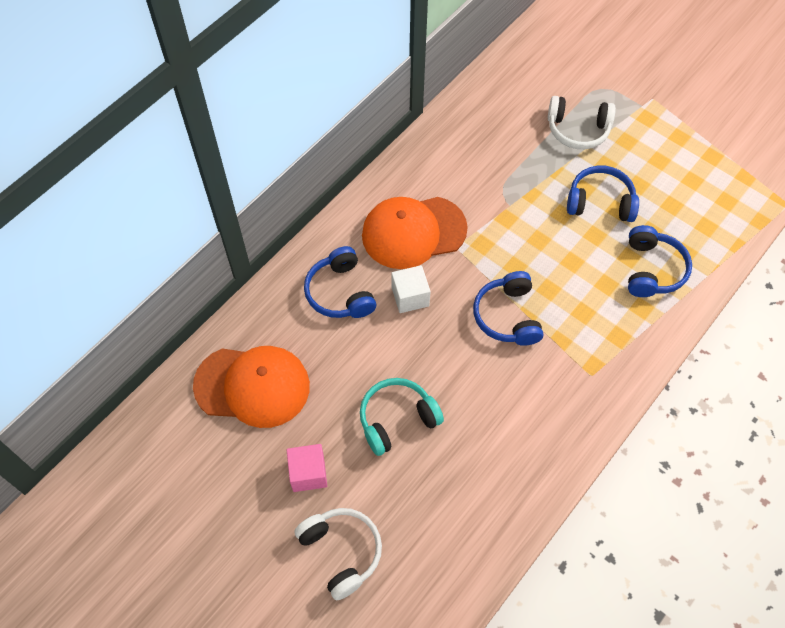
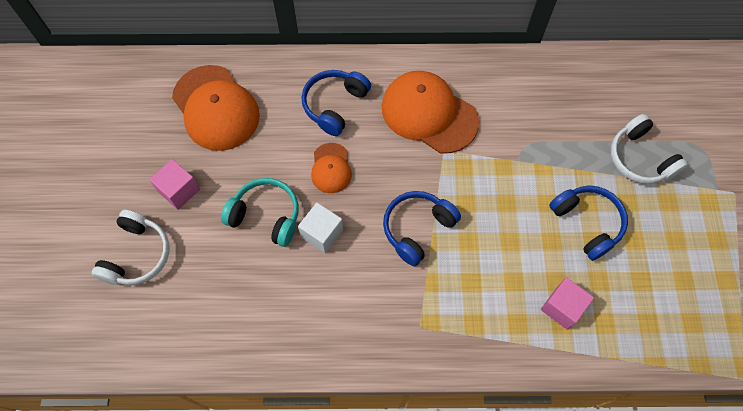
camera: 50 degrees right, 5 degrees up
white cube [392,265,431,313] -> white cube moved to [298,203,343,253]
blue headphones [628,225,692,297] -> pink cube [541,277,594,330]
none -> orange cap [311,143,352,193]

